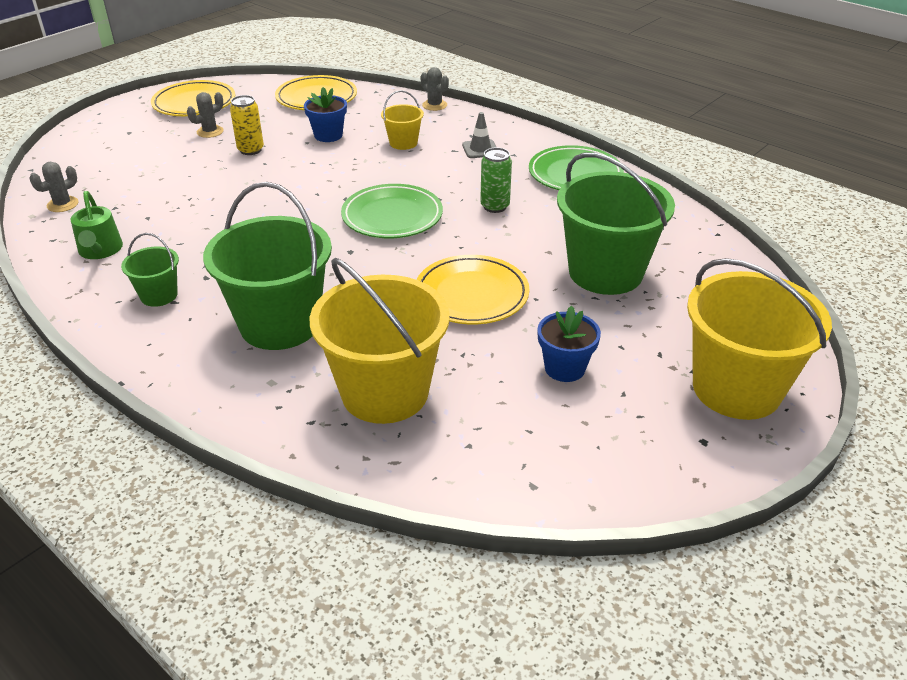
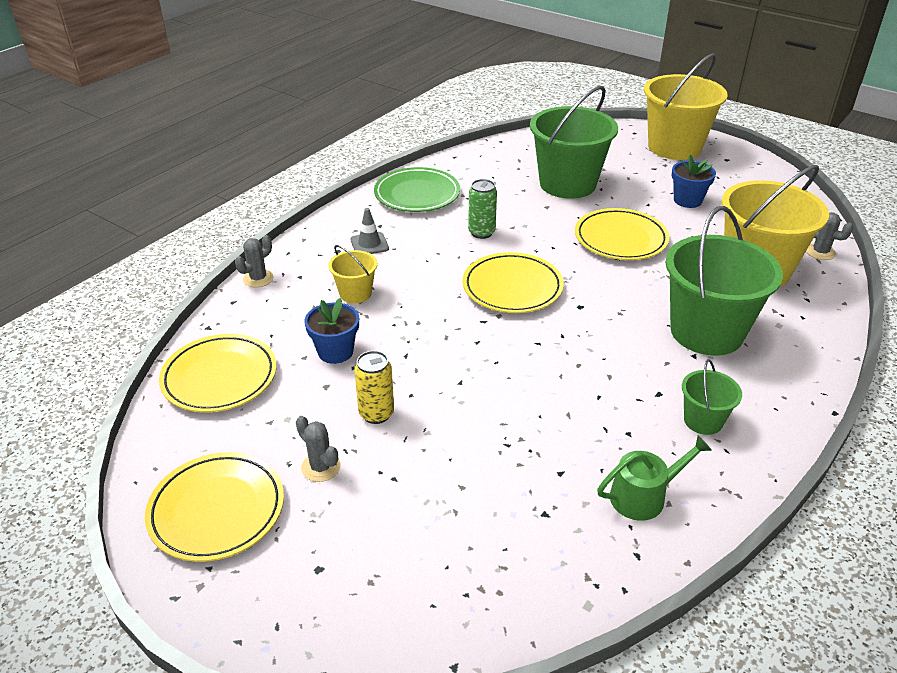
camera: 95 degrees left, 0 degrees up
grey cactus [29,162,79,212] -> grey cactus moved to [806,212,853,260]
green plate [341,184,443,238] -> yellow plate [463,252,564,313]

